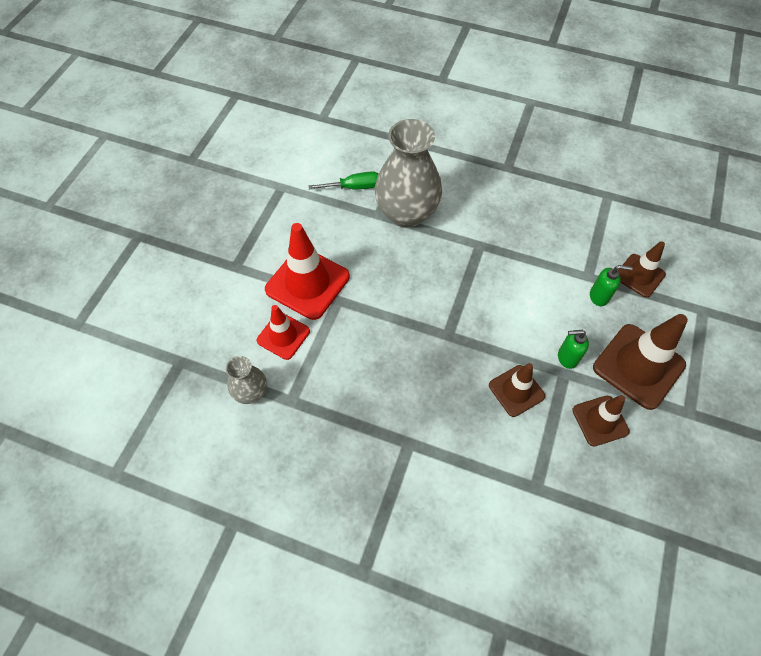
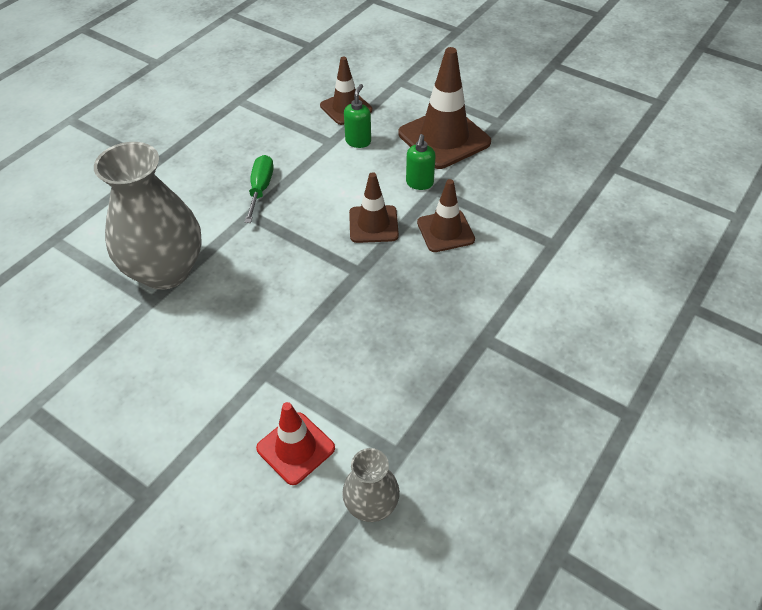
camera: 75 degrees left, 10 degrees down
red traffic cone [265,223,350,320] -> none
green screwdriver [308,171,379,190] -> green screwdriver moved to [244,155,274,223]
brown traffic cone [572,395,630,447] -> brown traffic cone moved to [349,172,399,243]

